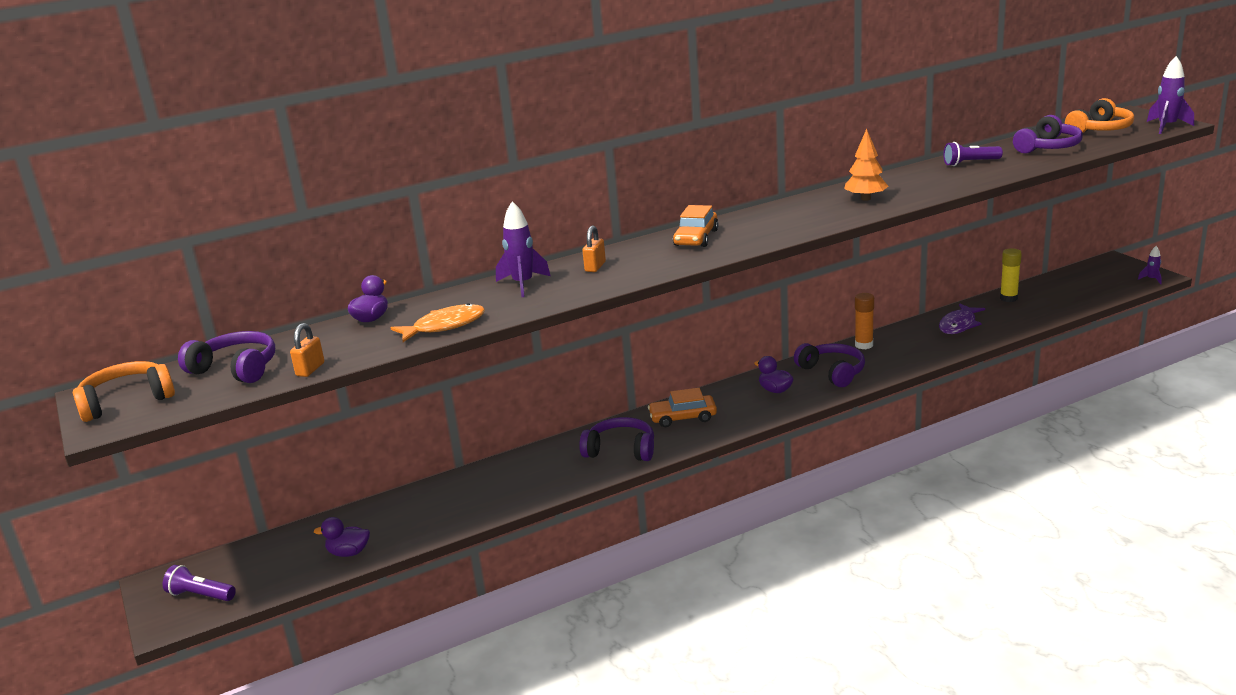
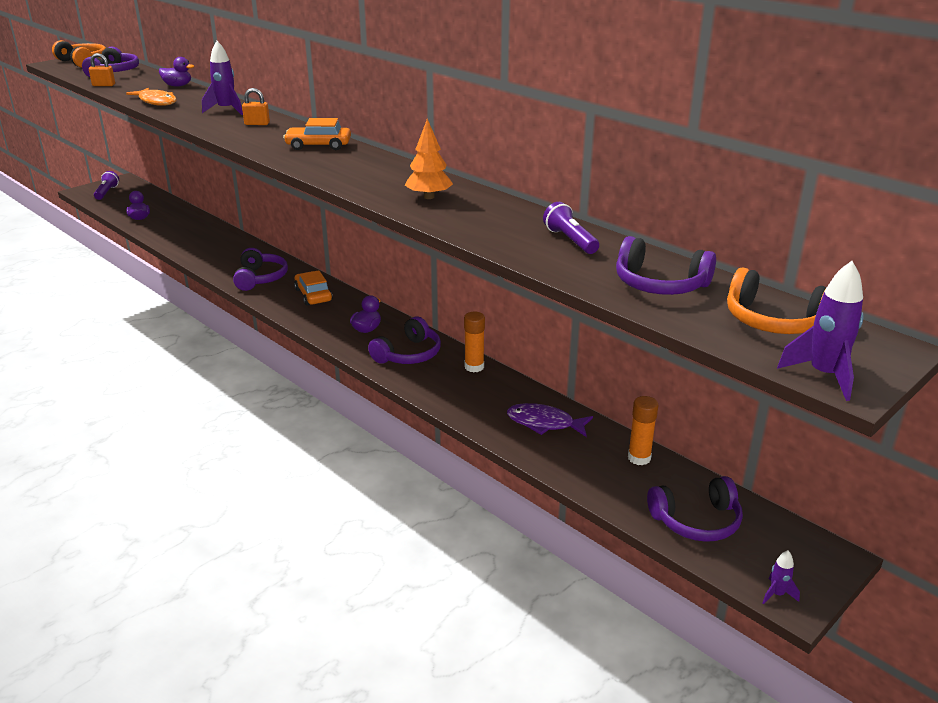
camera: 70 degrees right, 5 degrees up
yellow glue stick [1000,248,1022,302] -> orange glue stick [628,396,658,465]
none -> purple headphones [647,476,743,542]

